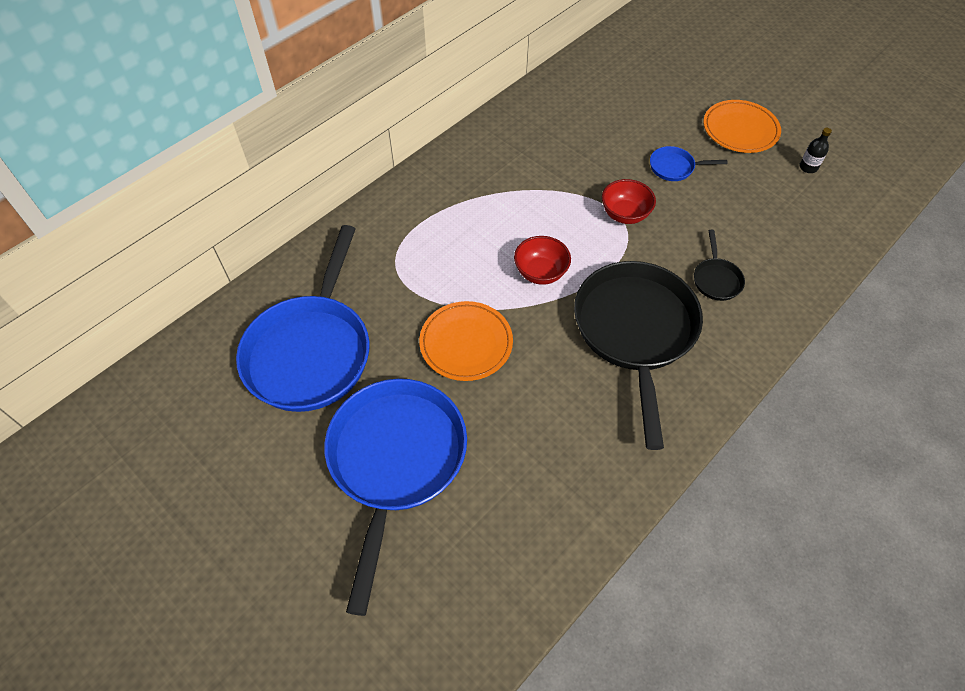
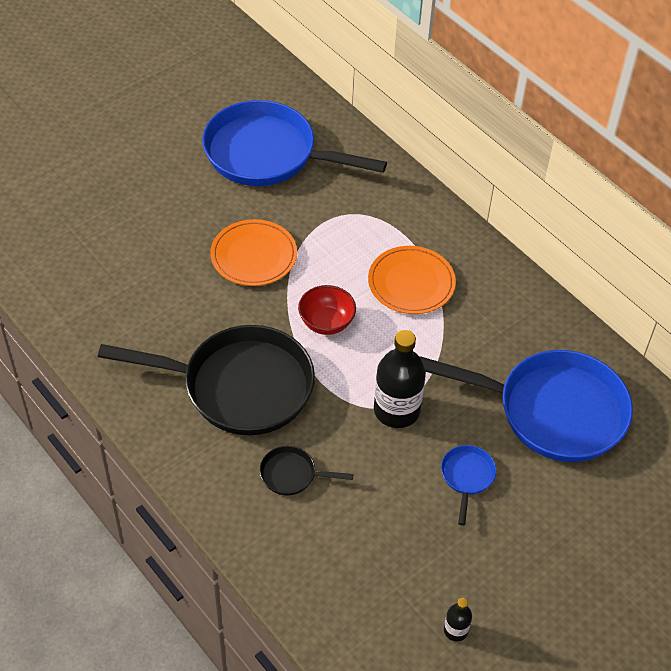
camera: 95 degrees right, 5 degrees down
blue pan [324,379,467,616] -> blue pan moved to [420,350,633,462]
red bowl [602,179,656,224] -> black bottle [374,330,426,428]
orange plate [703,100,781,153] -> orange plate moved to [368,246,456,314]

